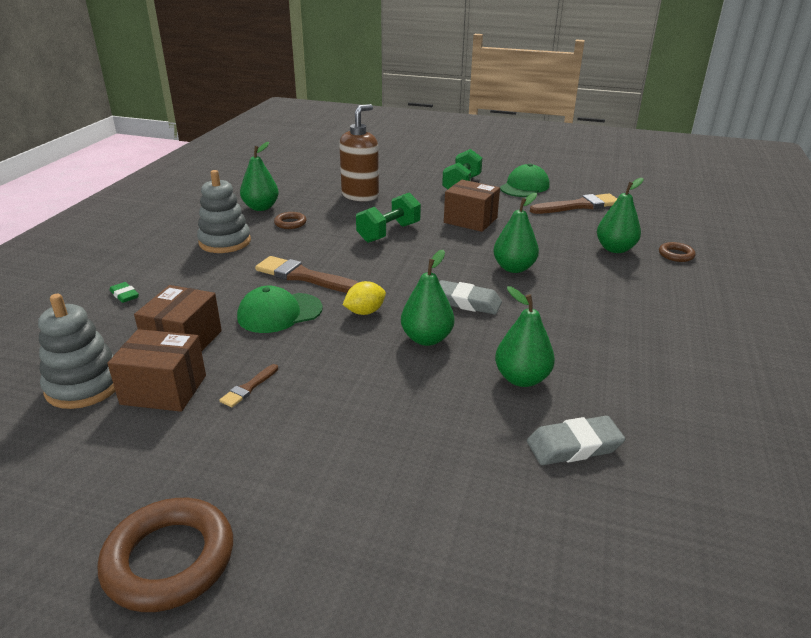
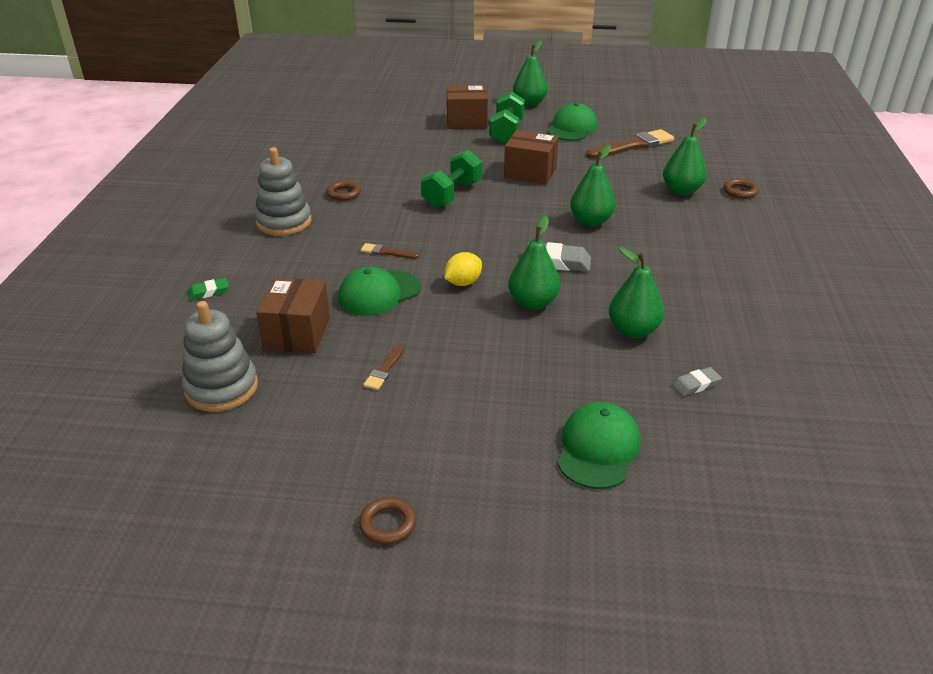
camera: 10 degrees left, 5 degrees up
brown ring [97,498,233,612] -> brown ring [359,497,416,545], size x0.51
brown box [107,329,206,412] -> brown box moved to [447,85,488,129]
green eraser [110,282,139,303] -> green eraser turned 60 degrees counterclockwise [187,278,229,300]
green pear [240,142,279,211] -> green pear moved to [513,40,548,106]
brown brush [255,256,359,293] -> brown brush [361,243,419,259], size x0.49
brown soap dispenser [339,104,379,201] -> none
grey eraser [527,416,625,465] -> grey eraser [672,367,722,396], size x0.58
none -> green cap [557,402,640,489]

